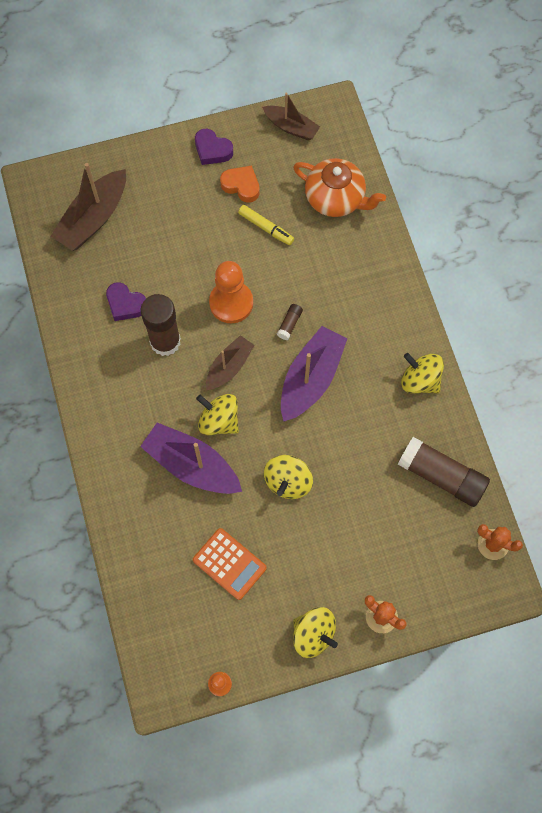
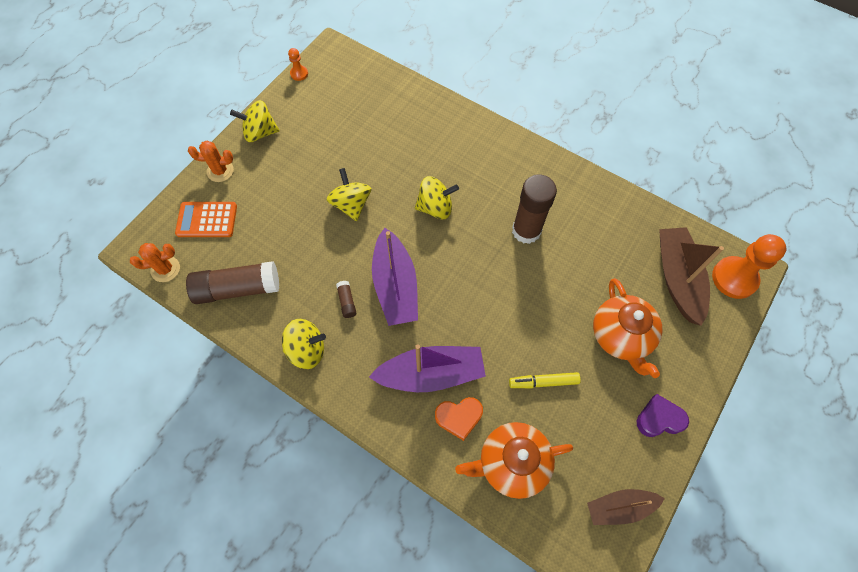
camera: 140 degrees right, 5 degrees down
purple heart [106,282,146,321] -> none
purple boat [140,423,242,494] -> purple boat moved to [369,344,486,392]
orange calculator [193,528,267,600] -> orange calculator moved to [175,202,237,237]
brown boat [206,335,255,390] -> none
orange pawn [209,261,253,323] -> orange pawn moved to [712,234,786,299]
orange heart [220,165,260,203] -> orange heart moved to [435,397,483,441]
brown glue stick [277,304,303,340] -> brown glue stick moved to [336,281,357,318]
none -> orange teapot [593,278,662,378]

